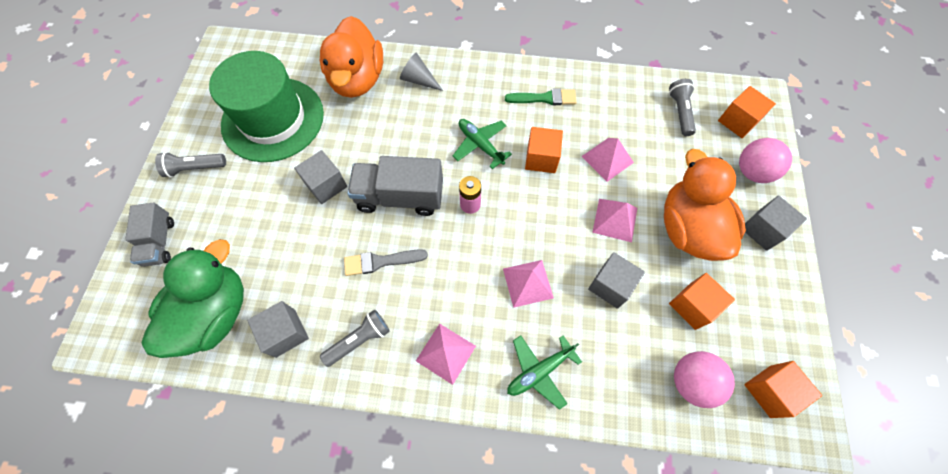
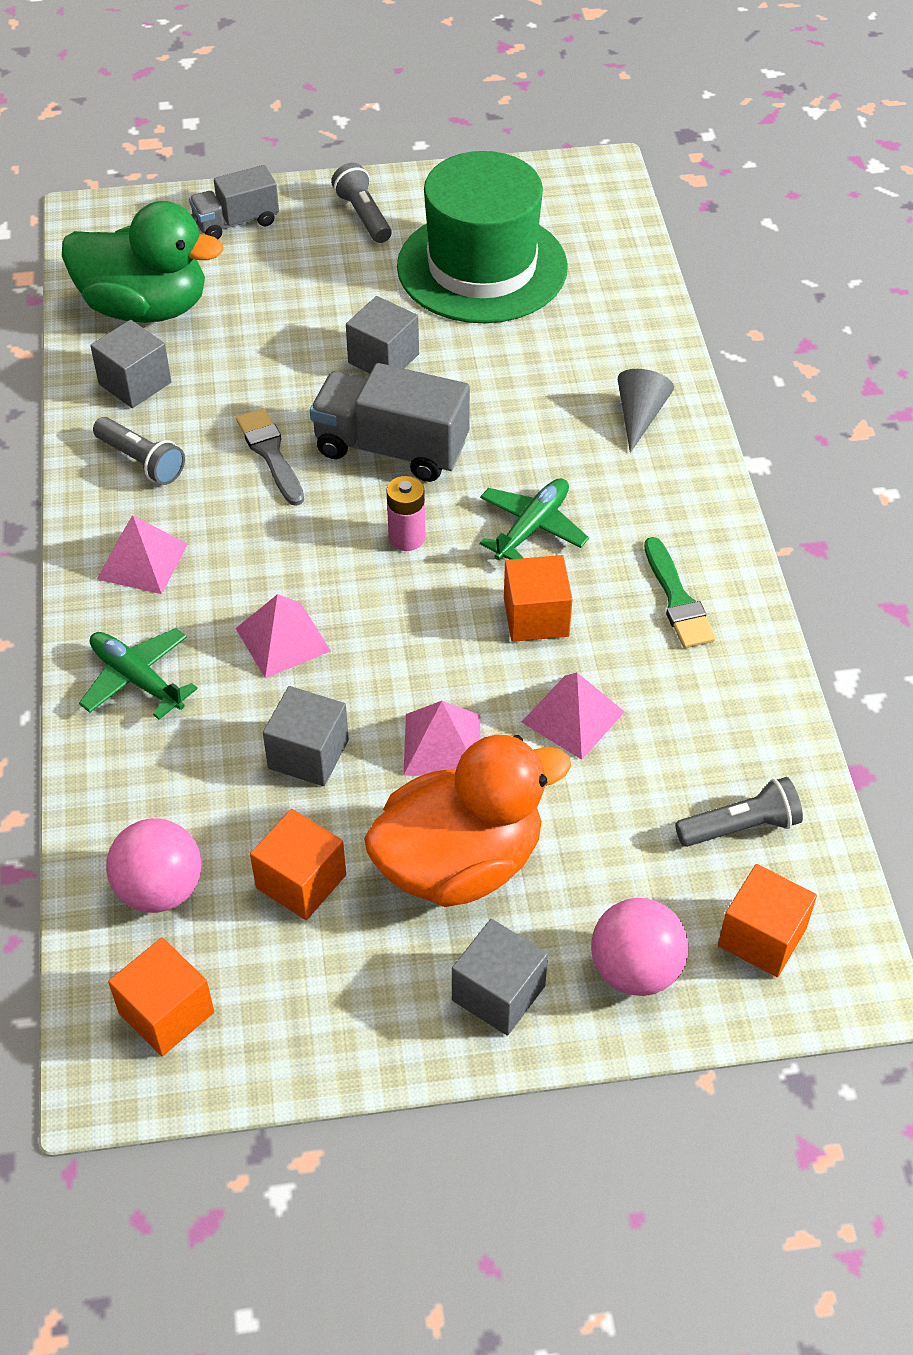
camera: 75 degrees right, 15 degrees down
orange duck [320,16,383,98] -> none
grey truck [347,156,443,216] -> grey truck turned 60 degrees counterclockwise [310,363,470,482]

